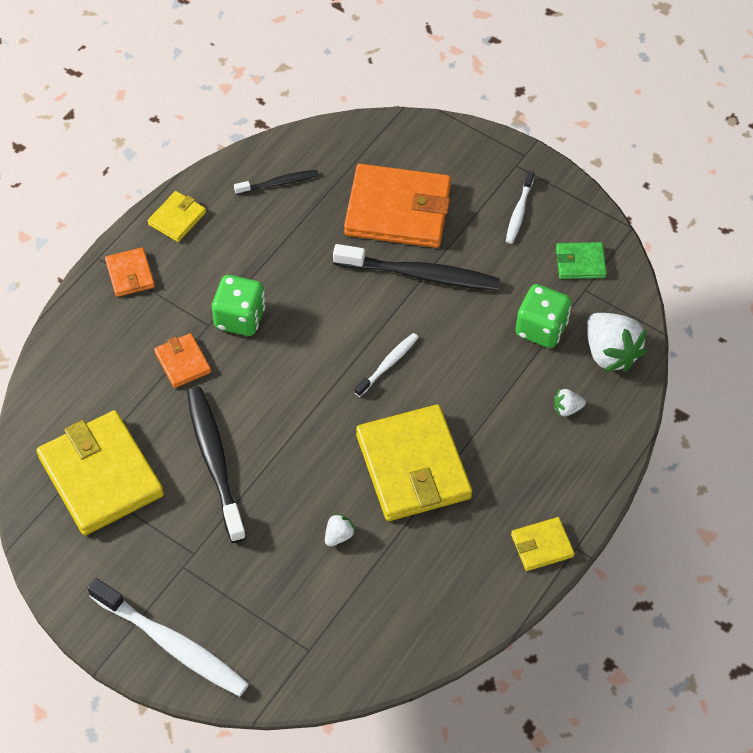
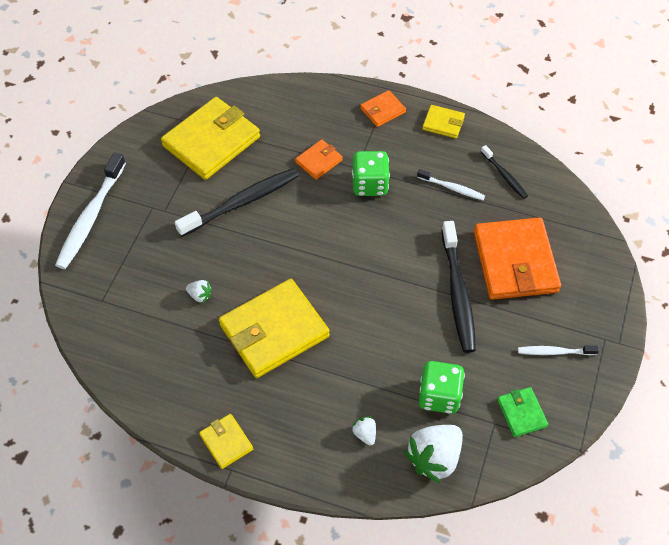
camera: 75 degrees right, 0 degrees up
white toothbrush [354,333,419,397] -> white toothbrush moved to [417,169,485,200]

